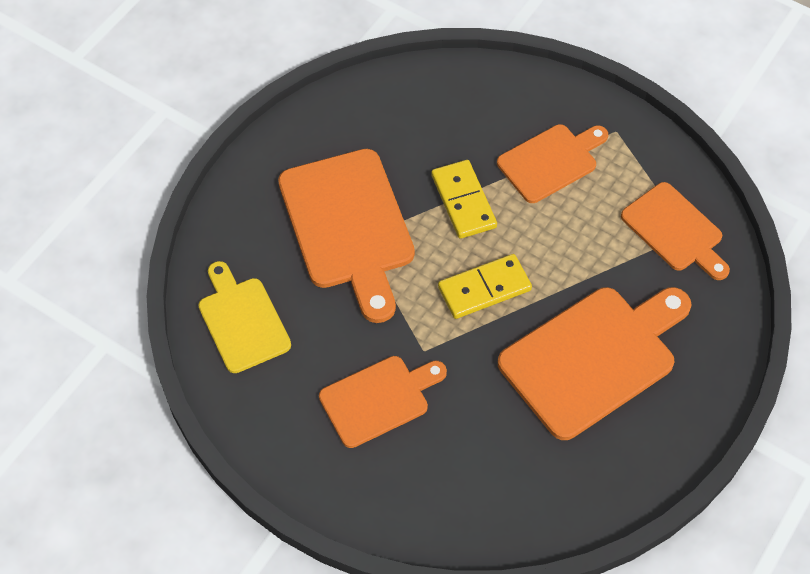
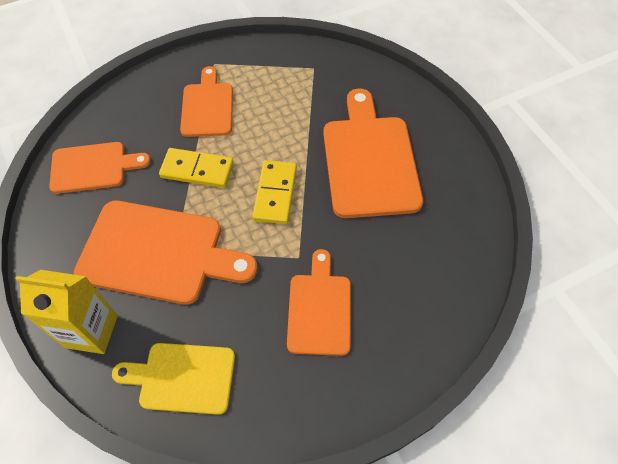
camera: 60 degrees left, 0 degrees up
orange cutting board [621,182,730,280] -> orange cutting board moved to [49,142,151,194]
none -> yellow carton [15,270,118,354]

